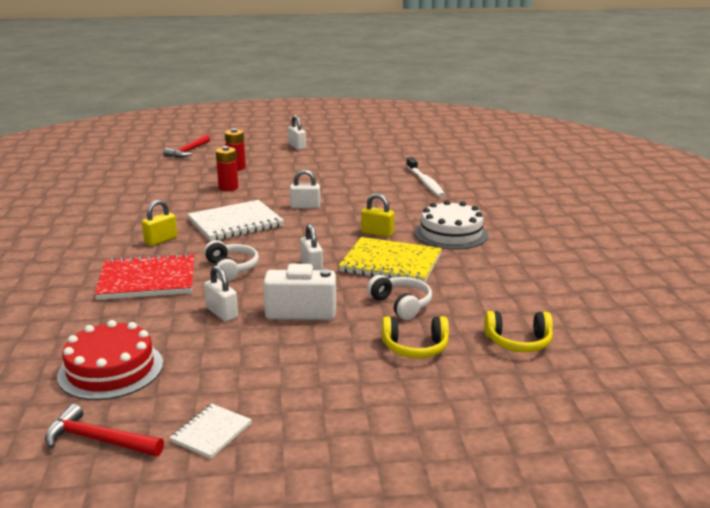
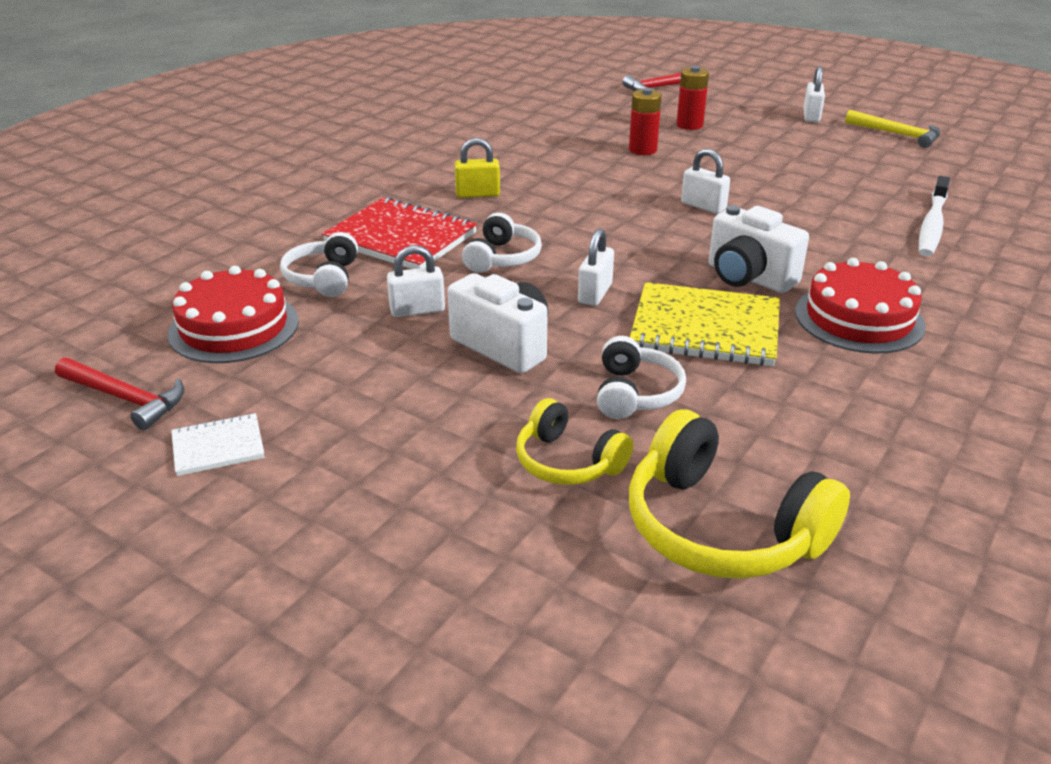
camera: 40 degrees right, 10 degrees up
red hammer [45,404,164,456] -> red hammer turned 150 degrees clockwise [55,358,184,430]
white notebook [188,200,284,241] -> none
white padlock [204,265,238,322] -> white padlock turned 75 degrees clockwise [387,245,445,317]
yellow notebook [339,237,442,282] -> yellow notebook turned 45 degrees counterclockwise [630,282,780,366]
yellow padlock [361,193,395,237] -> white camera [709,205,809,293]
white cake [415,200,488,250] -> red cake [795,258,925,354]
yellow headphones [484,311,553,352] -> yellow headphones [629,409,850,579], size x1.70
none -> white headphones [280,232,358,297]
none -> yellow hammer [845,110,940,148]

